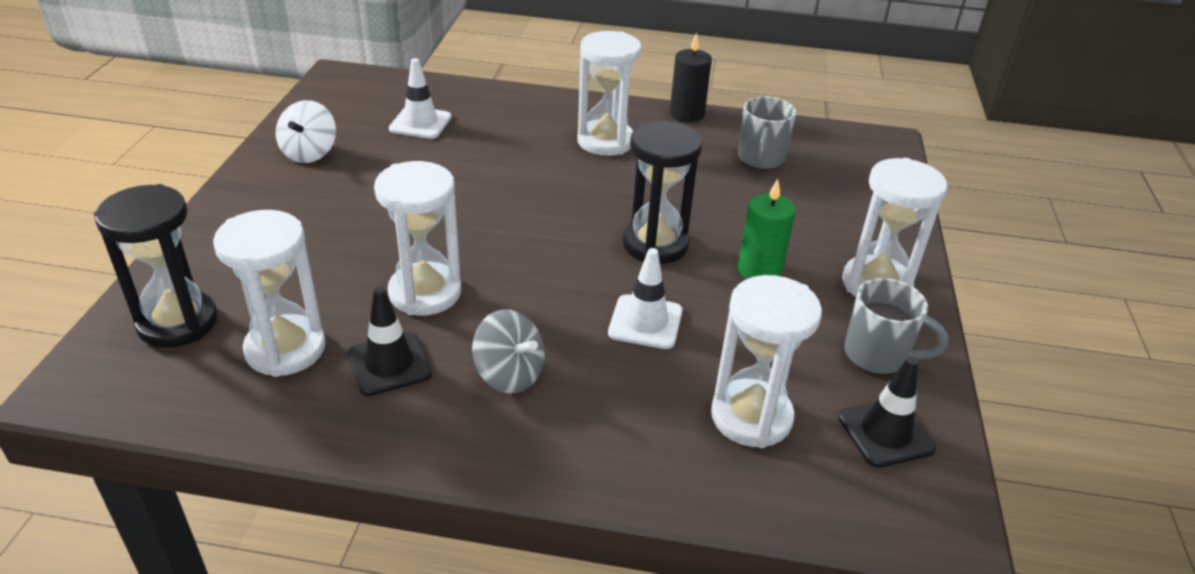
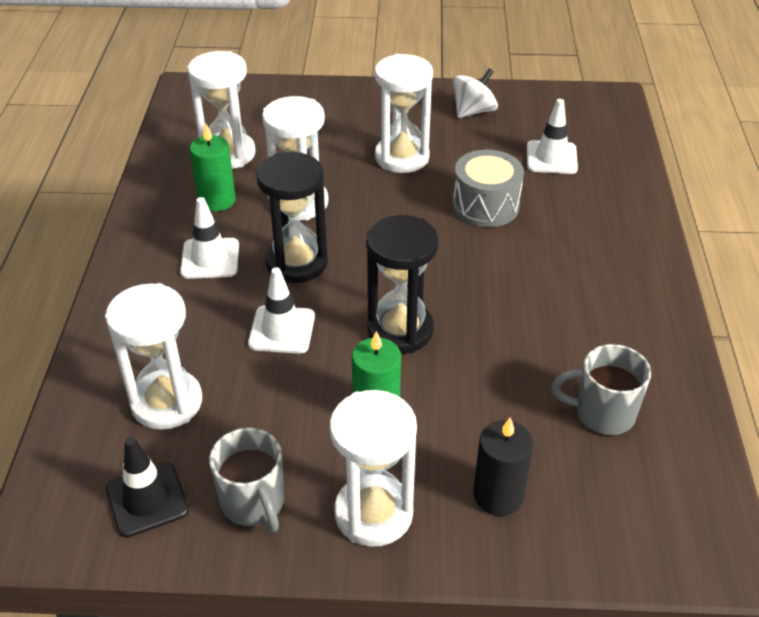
camera: 85 degrees right, 5 degrees up
black hourglass [94,184,218,348] -> black hourglass moved to [257,152,328,283]
white spinning top [276,100,336,163] -> white spinning top turned 135 degrees clockwise [452,68,498,118]
black traffic cone [348,287,432,396] -> green candle [190,124,236,212]
grey spinning top [472,309,545,393] -> white traffic cone [180,197,239,279]
white hourglass [577,31,641,156] -> white hourglass moved to [375,54,433,173]
black candle [670,33,712,122] -> black candle moved to [474,418,534,516]
grey mug [844,278,948,374] -> grey mug turned 45 degrees counterclockwise [209,428,284,532]
none -> grey drum [453,150,524,227]

